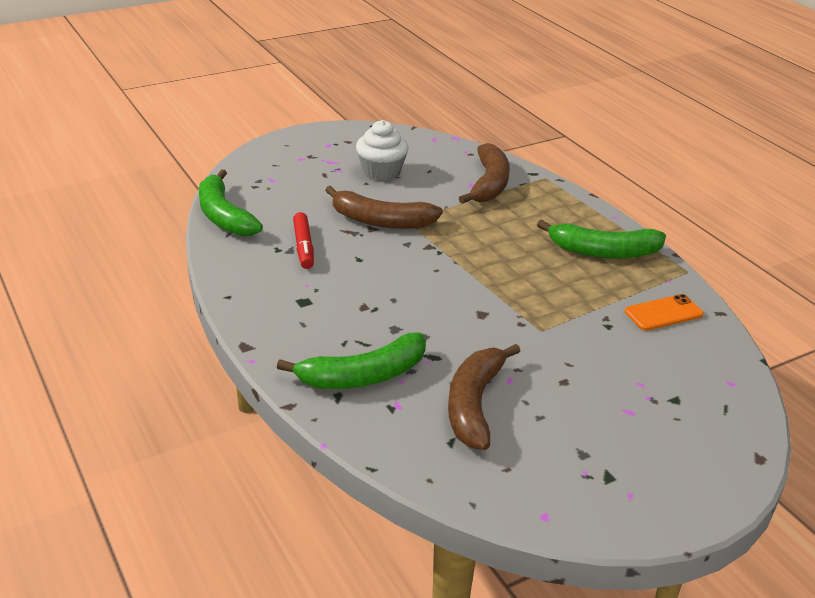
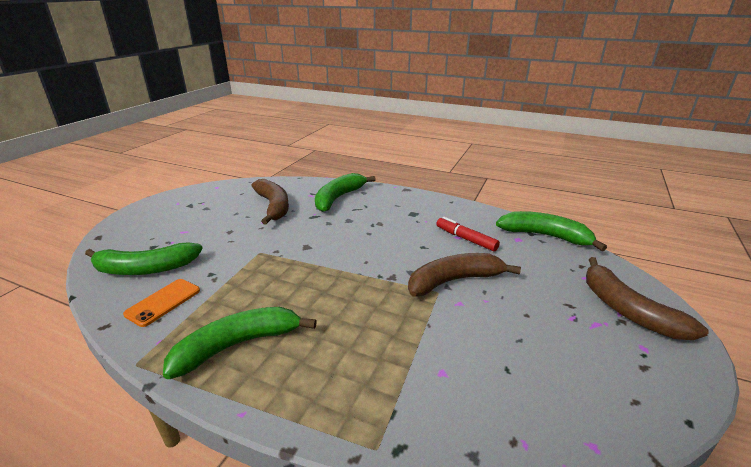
camera: 145 degrees right, 5 degrees down
white cupcake [356,120,408,181] -> none
brown banana [459,143,510,204] -> brown banana moved to [586,257,708,340]
none -> green banana [85,242,203,275]

